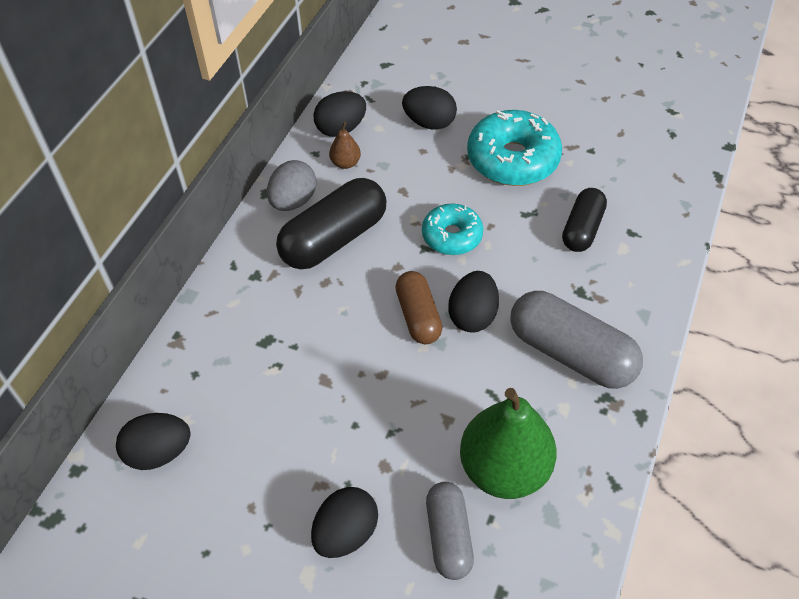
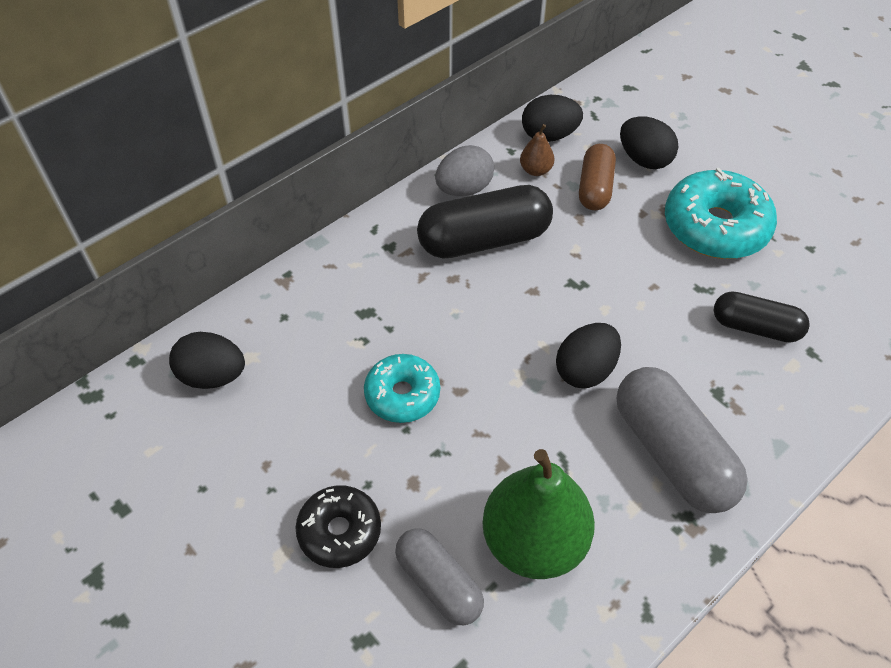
camera: 25 degrees right, 0 degrees up
black egg [311,487,378,558] -> black donut [296,485,381,568]
brown capsule [395,271,442,344] -> brown capsule moved to [579,144,616,210]
turquoise donut [422,204,483,255] -> turquoise donut moved to [364,354,440,423]
grey capsule [426,482,474,580] -> grey capsule turned 60 degrees counterclockwise [395,529,484,625]
black capsule [562,188,607,252] -> black capsule turned 60 degrees clockwise [714,291,810,343]

